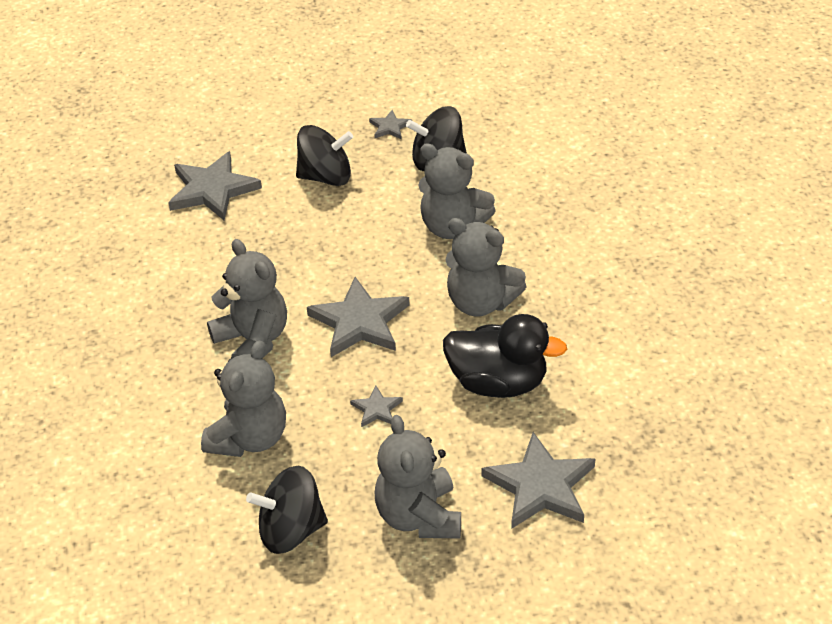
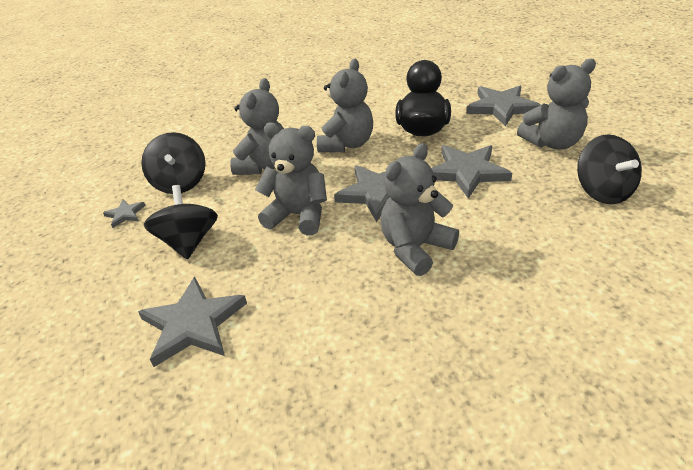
camera: 95 degrees left, 5 degrees down
grey teddy bear [201,340,286,457] -> grey teddy bear moved to [255,122,327,235]
grey star [350,385,403,427] -> grey star [431,145,512,199], size x2.08

